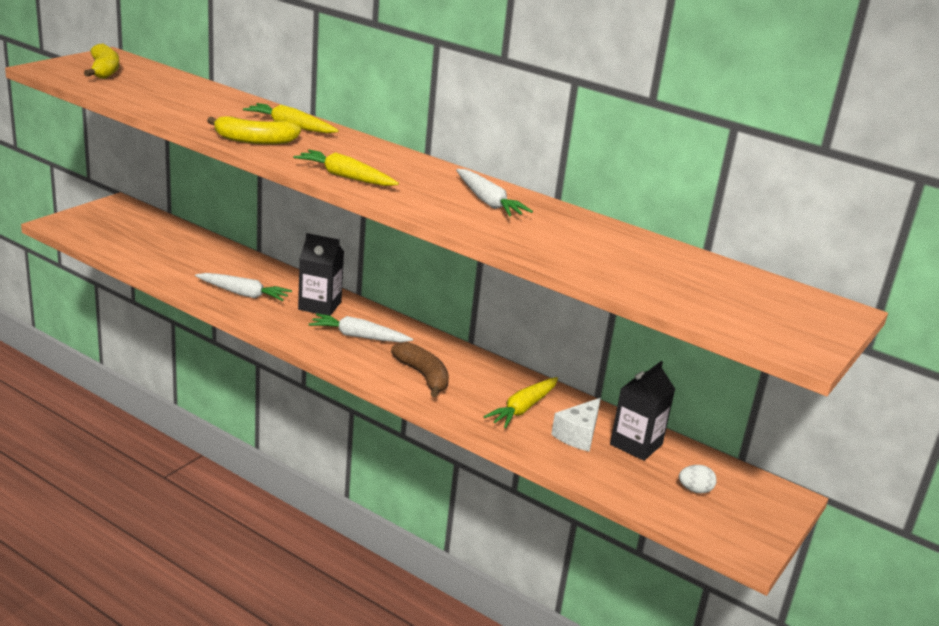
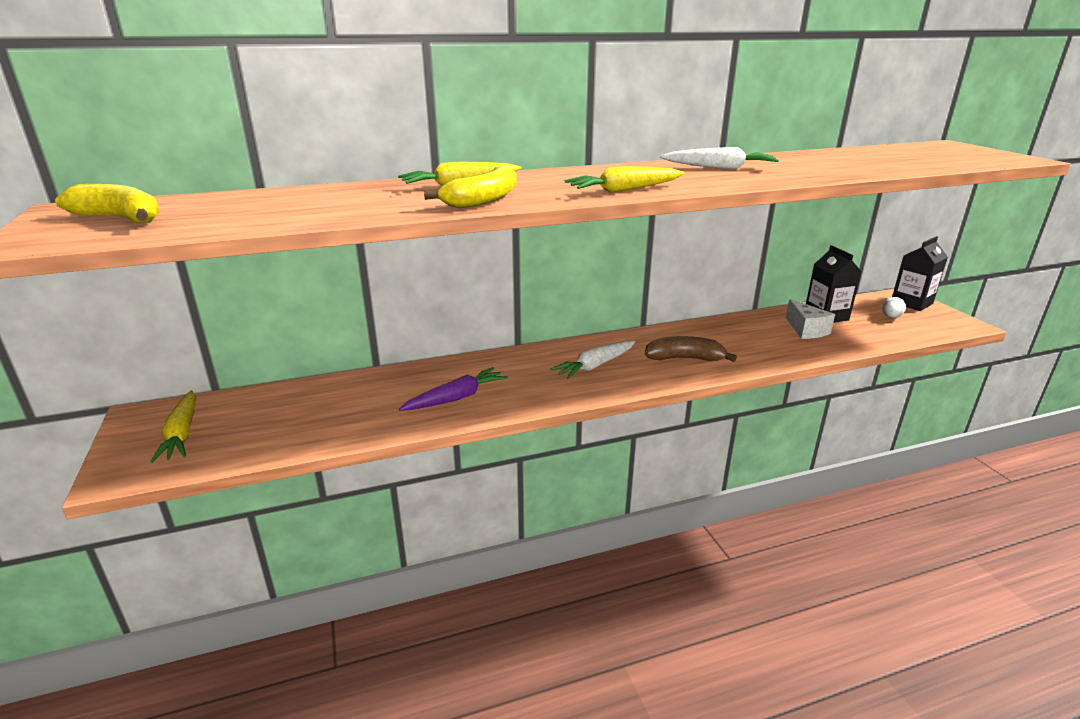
camera: 50 degrees left, 0 degrees up
white carrot [195,273,292,301] -> purple carrot [399,367,508,411]
black carton [298,233,344,316] -> black carton moved to [892,236,948,311]
yellow carrot [483,377,558,428] -> yellow carrot moved to [150,390,196,463]

